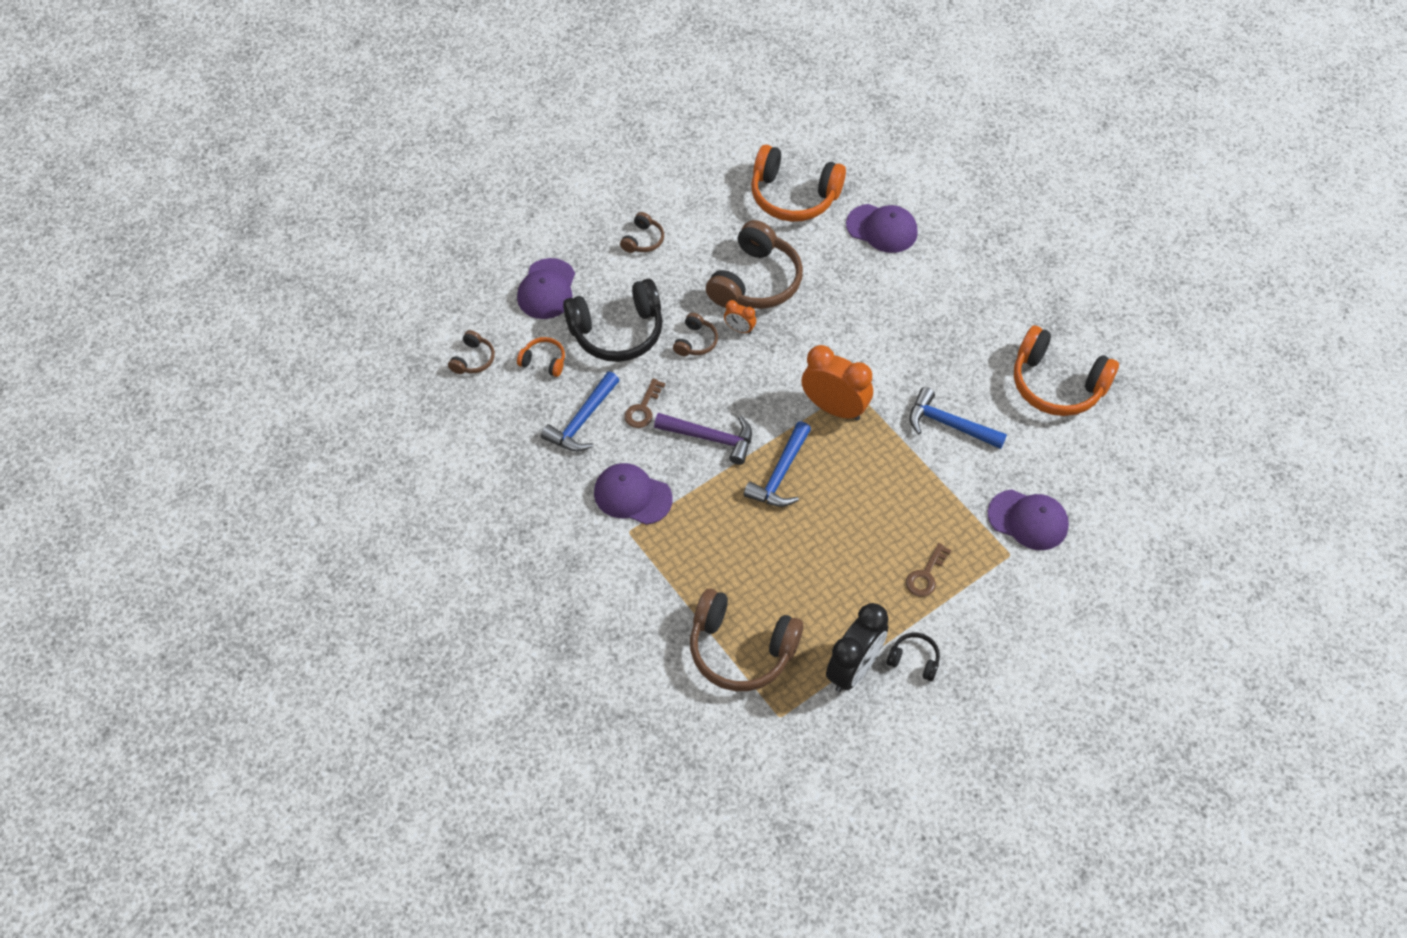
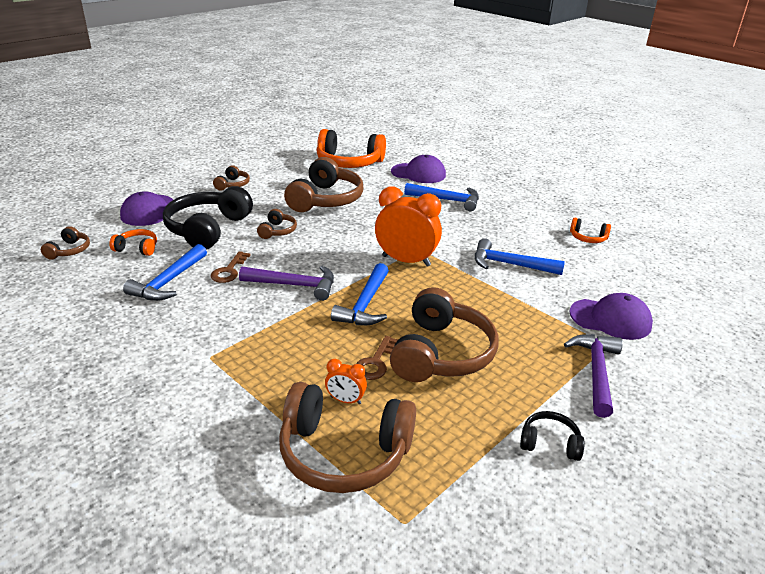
camera: 10 degrees left, 25 degrees down
black headphones [563,279,663,362] -> black headphones turned 135 degrees clockwise [163,186,253,250]
purple cap [594,463,673,525] -> none
orange clock [724,300,756,334] -> orange clock moved to [325,359,367,404]
black clock [826,603,888,692] -> none
brown key [906,543,951,597] -> brown key moved to [356,336,398,380]
orange headphones [1014,326,1119,416] -> orange headphones [570,218,611,243], size x0.47
none -> brown headphones [390,287,498,382]
none -> blue hammer [404,183,479,211]
none -> purple hammer [564,334,623,418]

